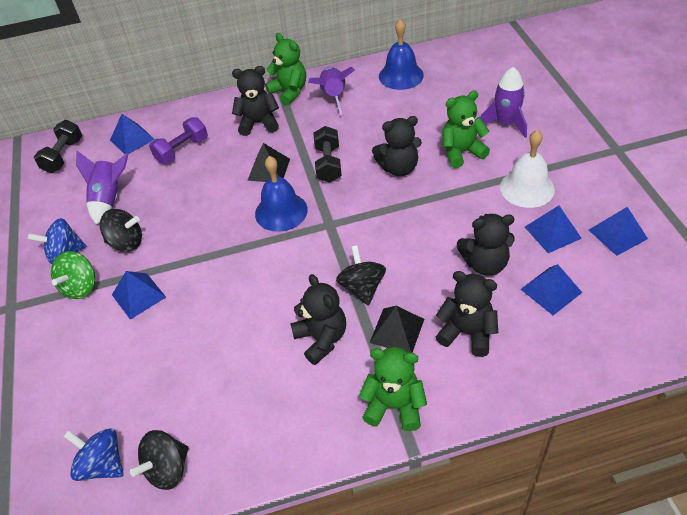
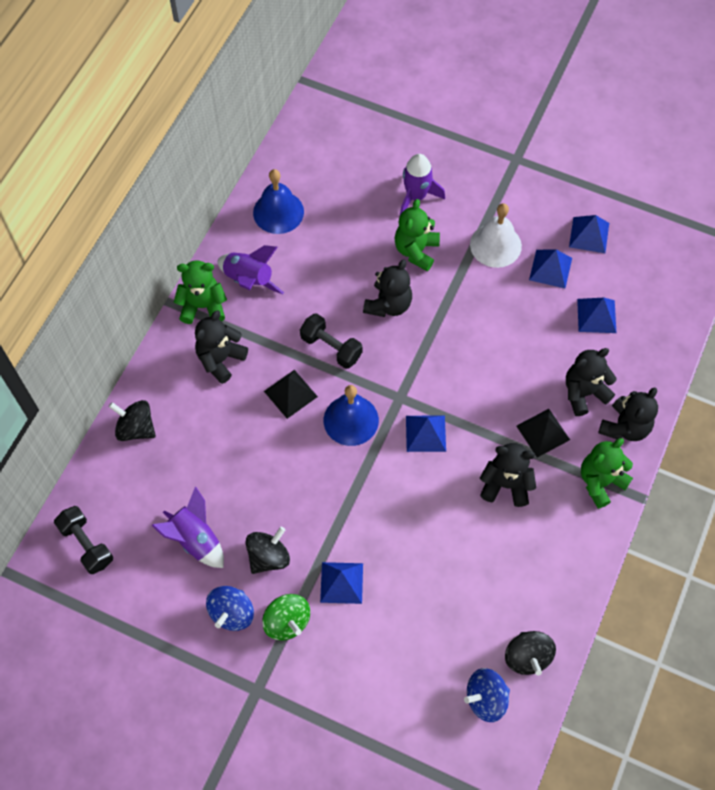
camera: 55 degrees left, 15 degrees up
blue pyramid [110,114,155,154] -> blue pyramid moved to [406,416,446,452]
purple dumbbell [149,117,208,164] -> none
black spinning top [336,245,386,306] -> black spinning top moved to [109,400,156,441]
black teddy bear [457,214,515,276] -> black teddy bear moved to [599,387,658,441]

